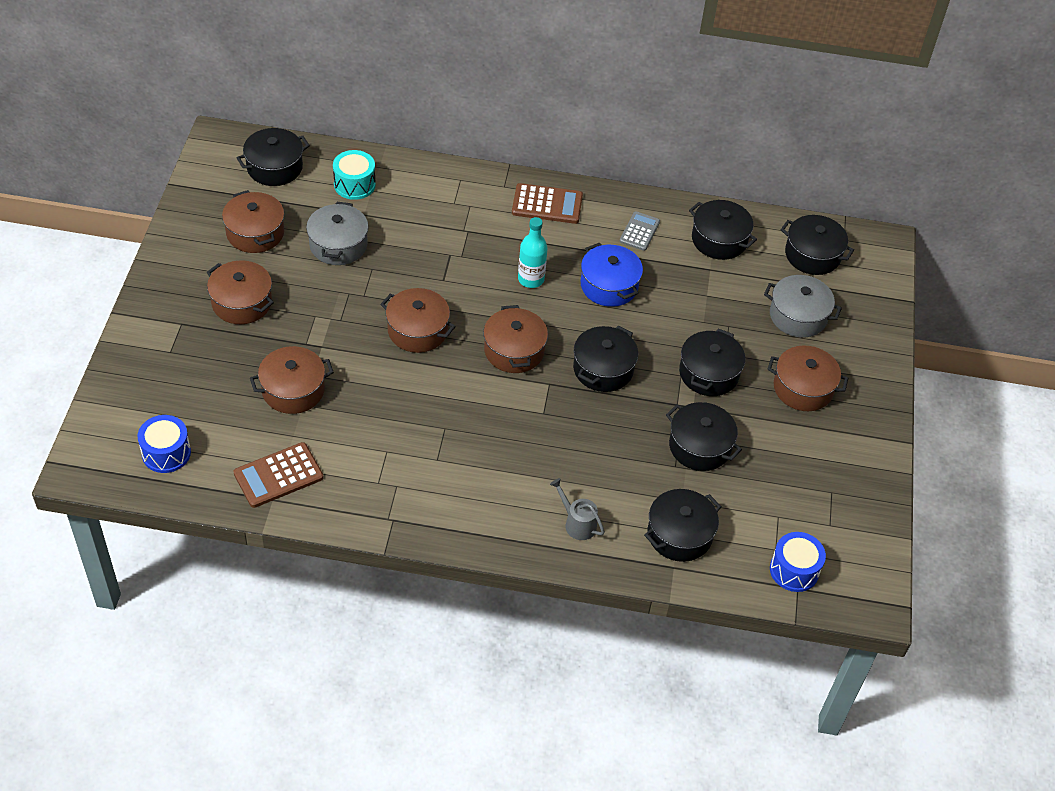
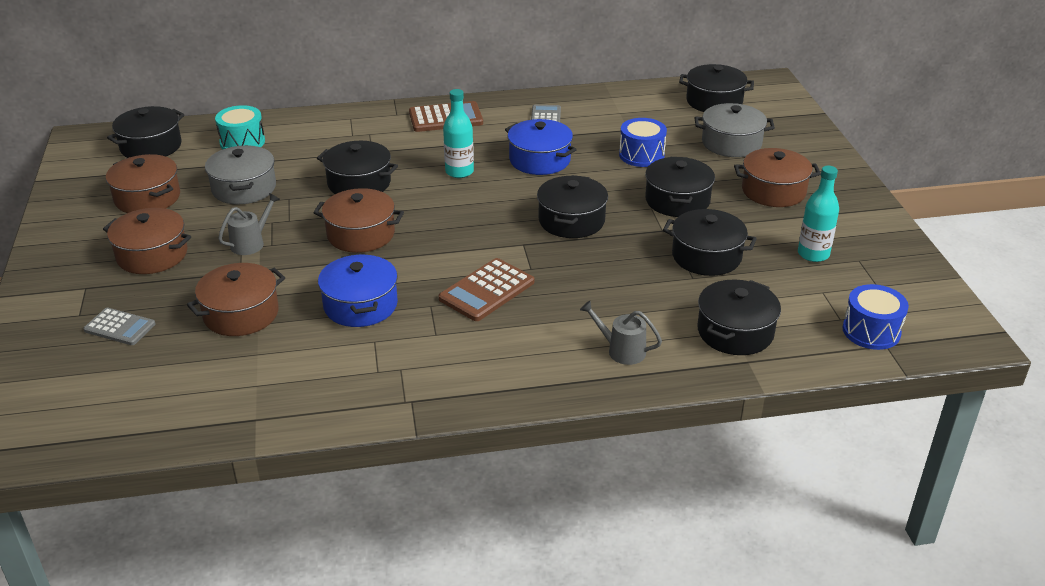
camera: 15 degrees left, 15 degrees down
blue drum [138,415,191,473] -> blue drum moved to [619,118,667,167]
brown calculator [233,442,324,508] -> brown calculator moved to [438,258,534,321]
brown pot [483,305,548,373] -> none
black pot [689,200,757,260] -> black pot moved to [317,141,398,194]
none -> grey calculator [83,308,155,345]
none -> grey watering can [218,193,280,255]
none -> blue pot [318,253,398,327]
none -> turquoise bottle [798,166,839,262]

